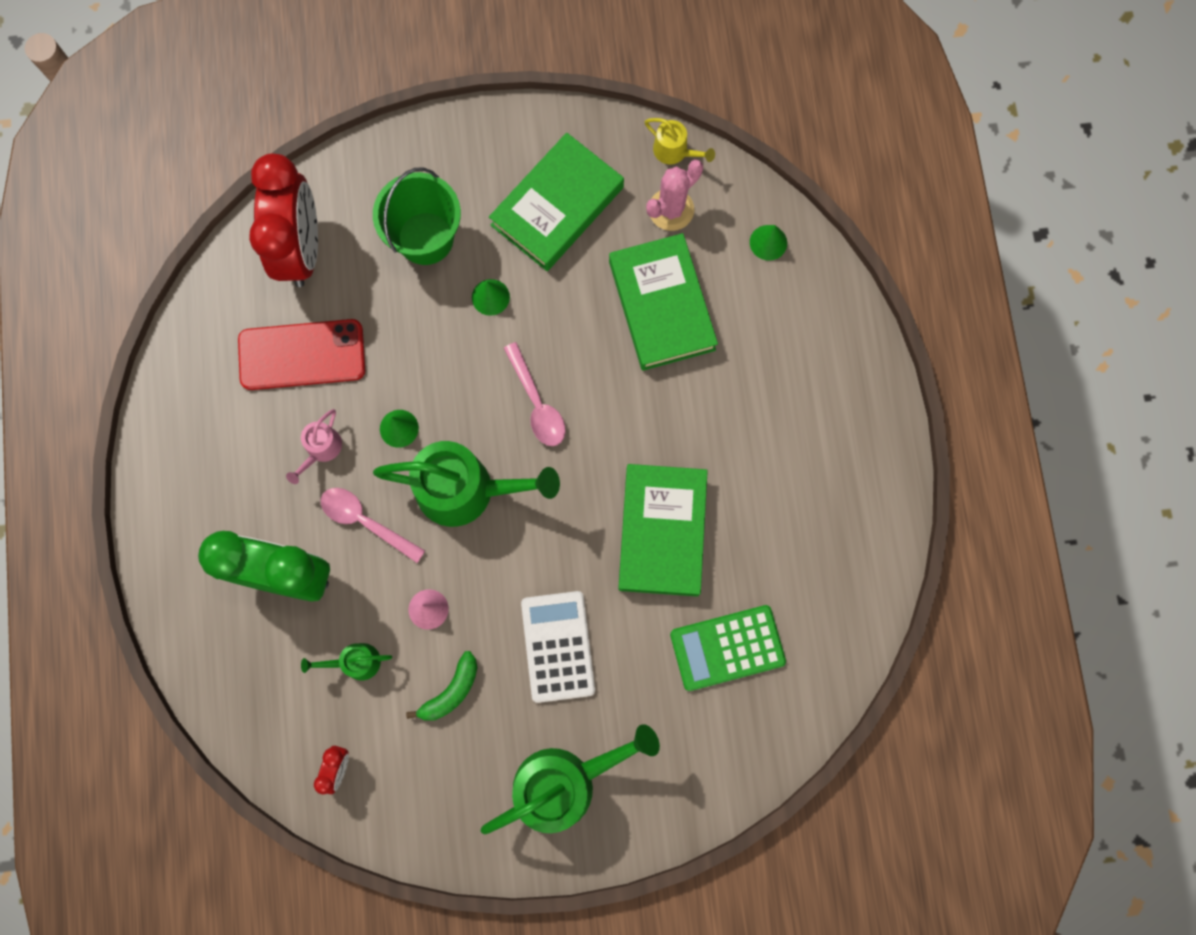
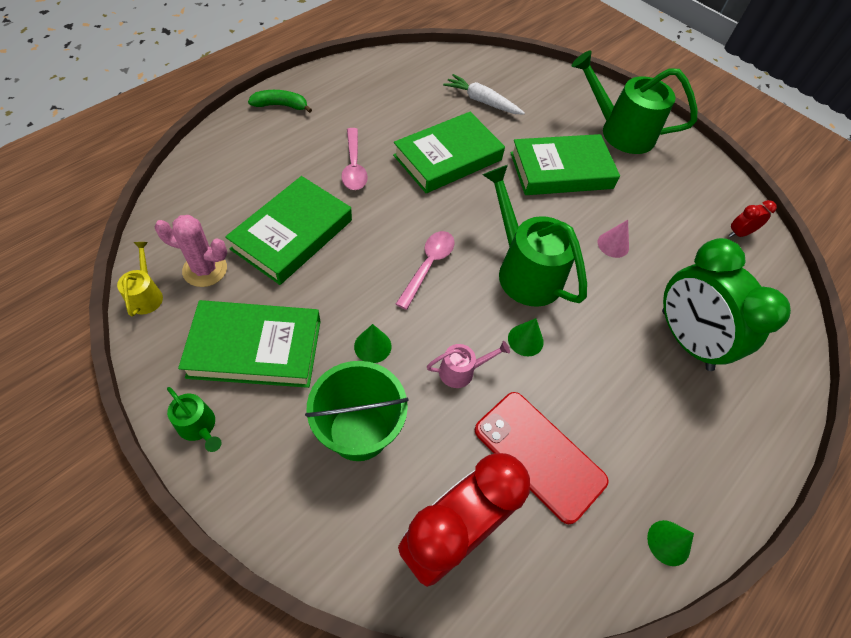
camera: 135 degrees left, 20 degrees down
pink watering can [286,409,342,484] -> pink watering can moved to [427,341,510,388]
green watering can [301,643,392,680] -> green watering can moved to [167,387,222,452]
pink spoon [321,488,425,563] -> pink spoon moved to [341,128,368,190]
green banana [406,651,478,721] -> green banana moved to [248,90,312,113]
white calculator [521,591,595,703] -> green book [510,134,620,195]
green calculator [670,605,786,691] -> white carrot [443,74,525,115]
green cone [750,225,787,261] -> green cone moved to [647,520,694,566]

